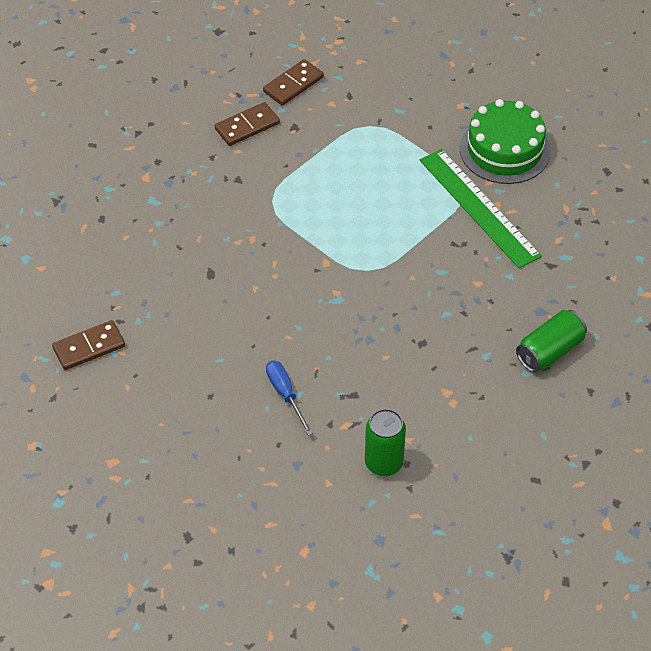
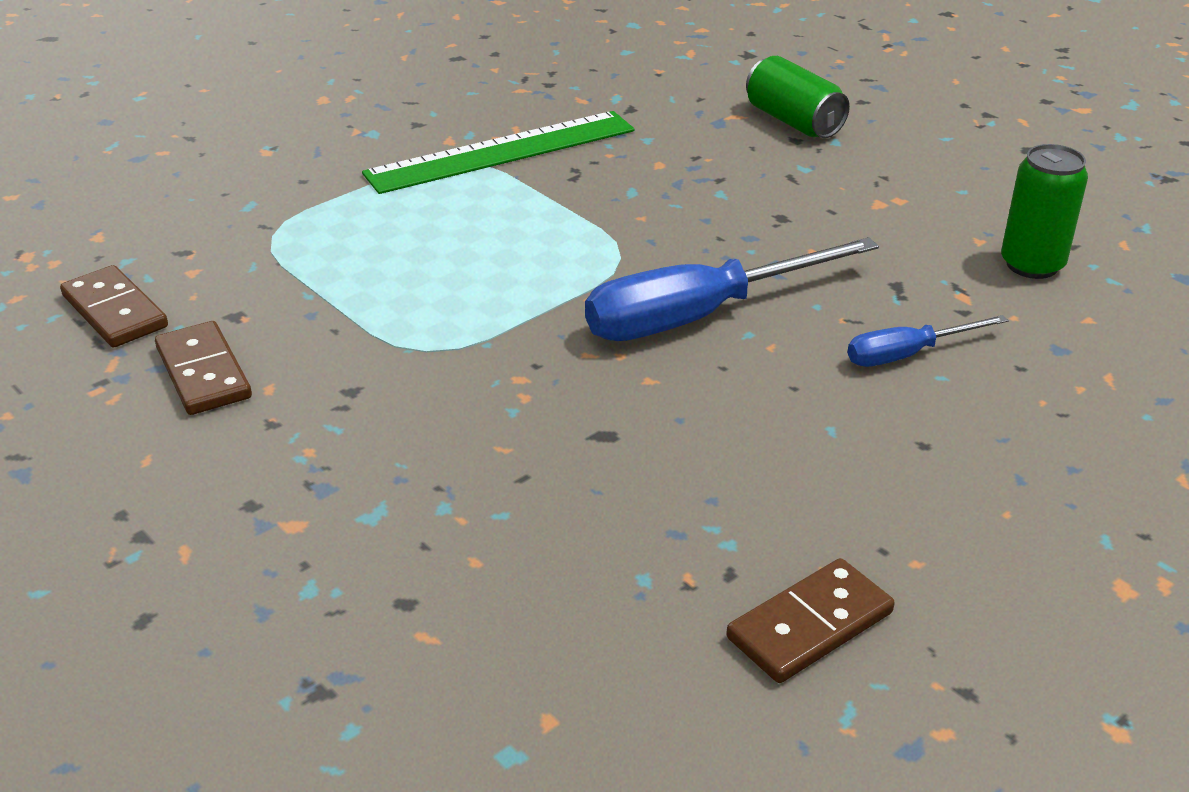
camera: 85 degrees left, 15 degrees down
brown domino [52,320,125,370] -> brown domino turned 75 degrees clockwise [726,558,895,683]
green cake [460,99,550,184] -> none
none -> blue screwdriver [585,237,879,341]

